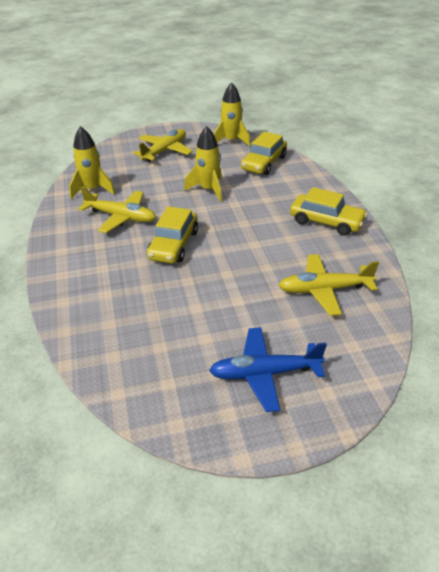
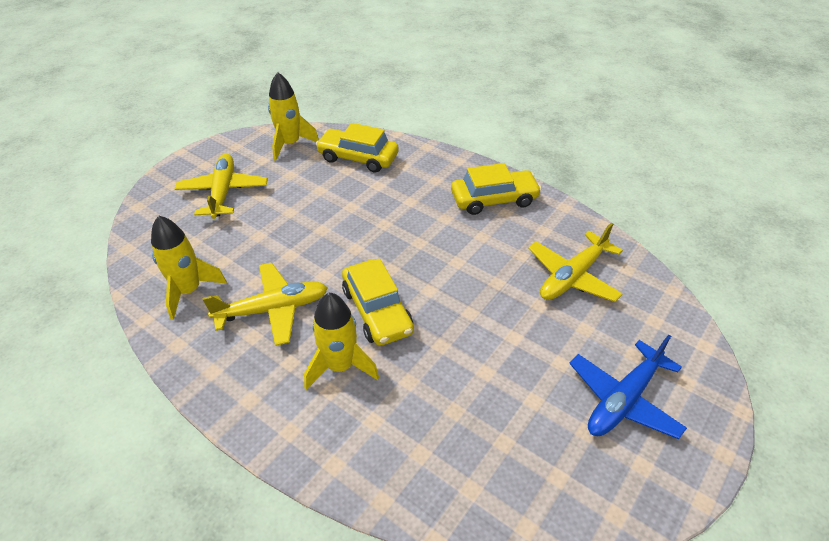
camera: 40 degrees left, 5 degrees up
yellow rocket [184,126,222,202] -> yellow rocket moved to [304,293,379,390]
yellow car [241,132,287,175] -> yellow car turned 120 degrees clockwise [316,123,399,173]

